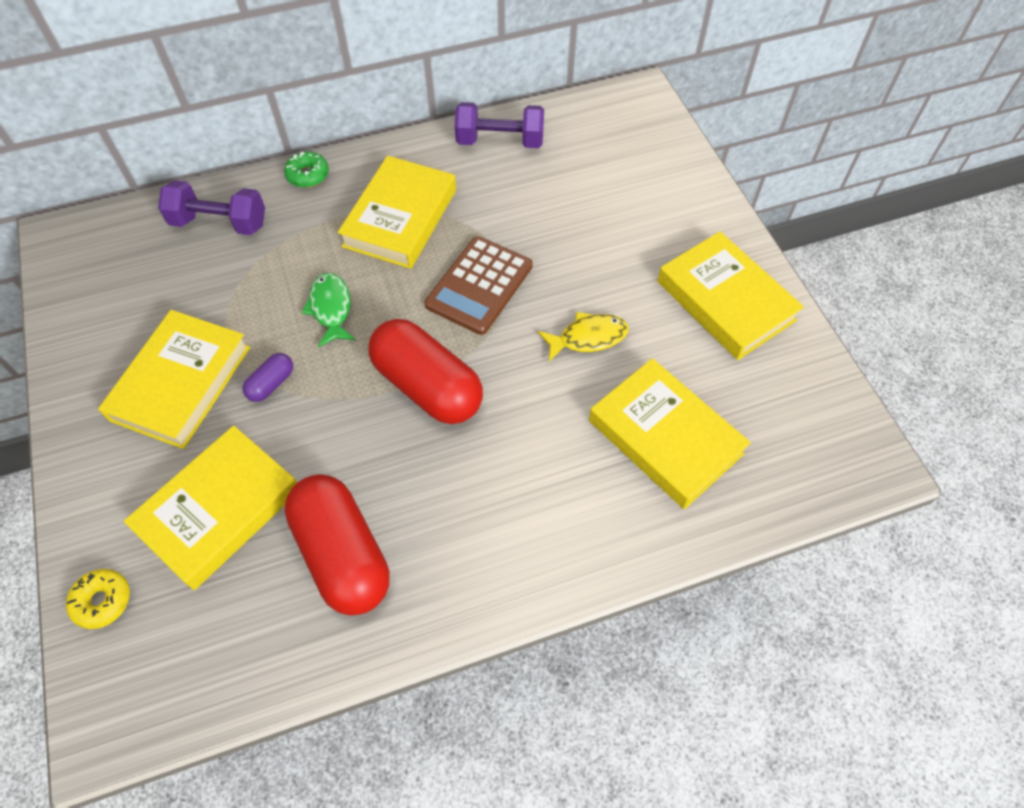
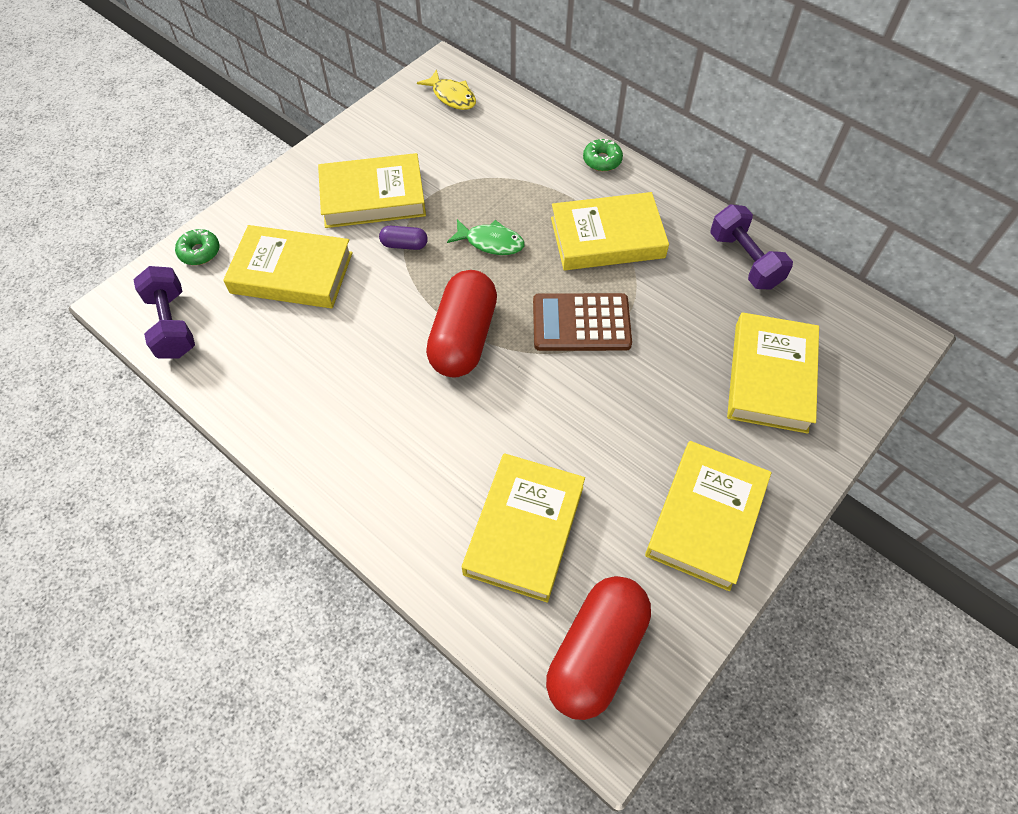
camera: 60 degrees right, 0 degrees up
yellow donut [66,569,130,629] -> green donut [175,229,220,265]
purple dumbbell [158,180,265,235] -> purple dumbbell moved to [133,266,195,359]
red capsule [284,474,390,615] -> red capsule moved to [546,576,651,720]
green fish [301,273,355,347] -> green fish turned 60 degrees clockwise [447,219,525,255]
yellow fish [538,312,629,362] -> yellow fish moved to [417,70,476,110]
none -> yellow book [727,312,819,434]

